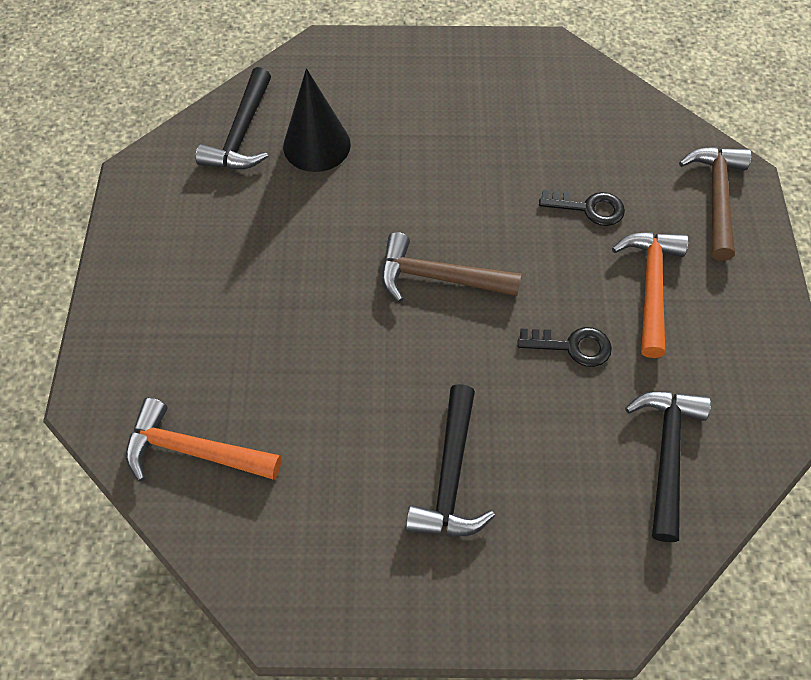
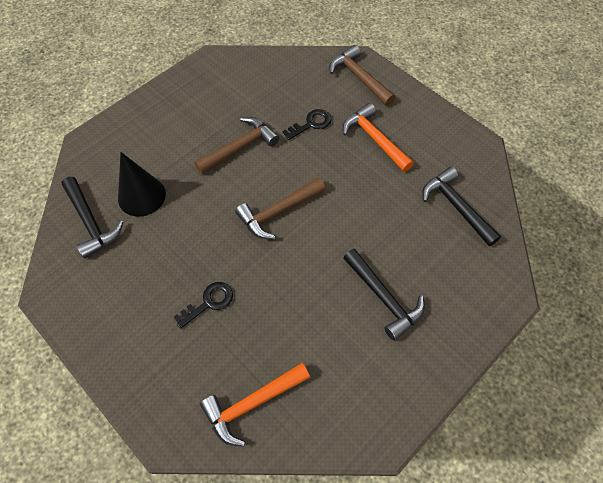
camera: 45 degrees left, 0 degrees up
black key [518,327,612,367] -> black key moved to [174,282,233,329]
none -> brown hammer [194,117,279,174]

